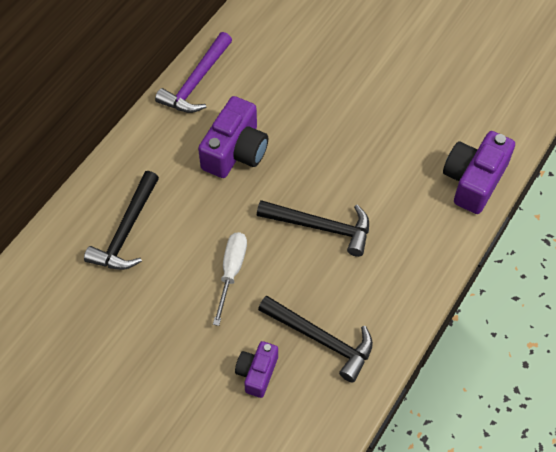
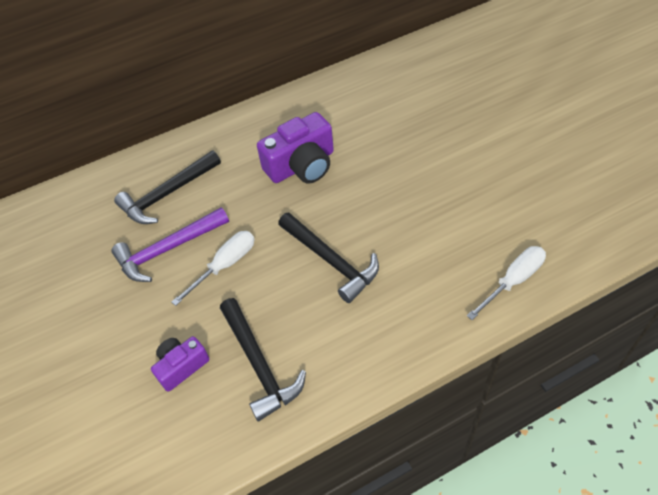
camera: 35 degrees right, 5 degrees down
purple hammer [155,32,232,113] -> purple hammer moved to [111,207,229,282]
purple camera [443,131,515,214] -> white screwdriver [467,246,546,320]

